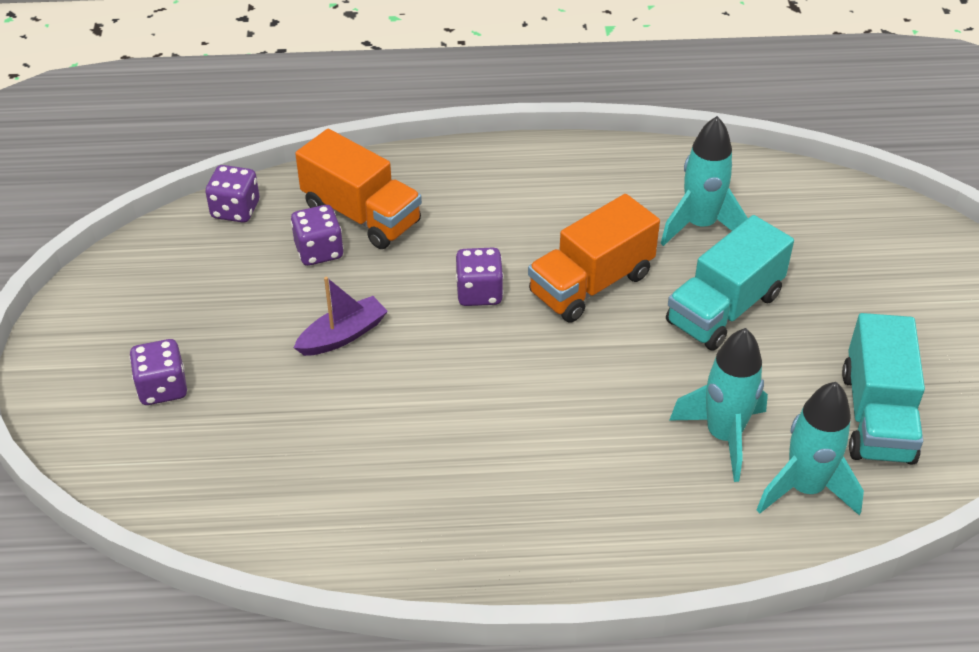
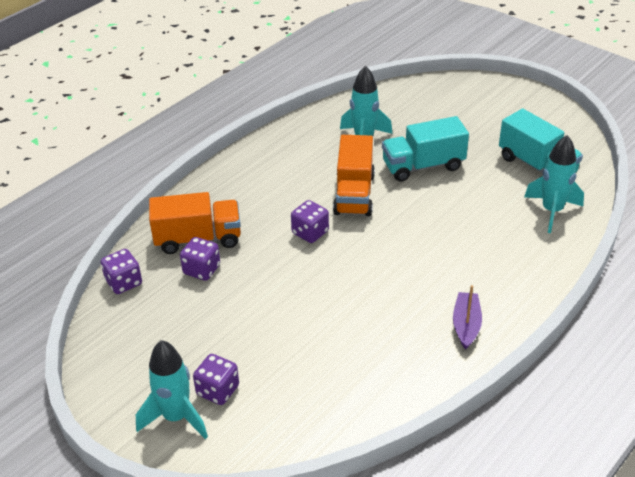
camera: 45 degrees left, 5 degrees down
purple boat [293,277,388,356] -> purple boat moved to [453,285,482,350]
turquoise truck [666,215,794,351] -> turquoise truck turned 75 degrees clockwise [382,116,469,182]
turquoise rocket [669,328,768,482] -> turquoise rocket moved to [136,340,208,439]

